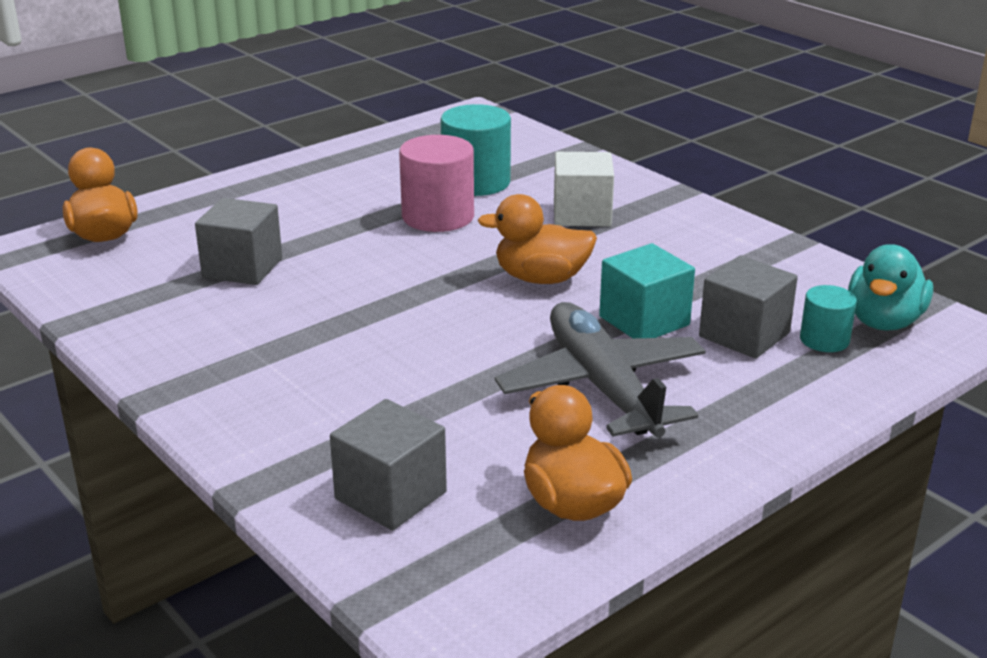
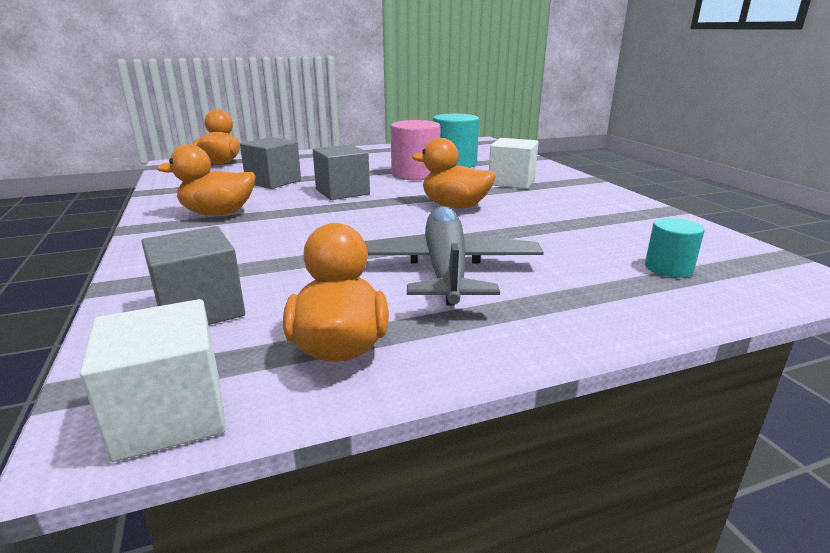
camera: 20 degrees right, 5 degrees down
turquoise cube [599,243,695,338] -> none
grey cube [699,256,798,359] -> grey cube moved to [313,145,370,200]
turquoise duck [848,244,933,331] -> none
none -> white cube [80,299,226,462]
none -> orange duck [157,144,256,215]

